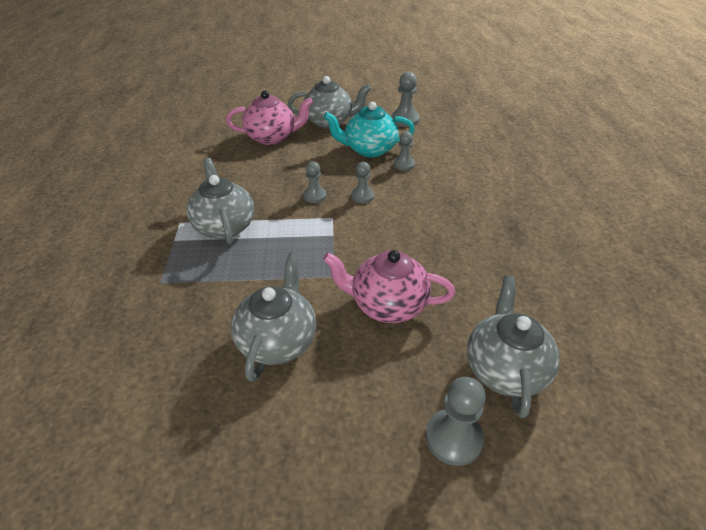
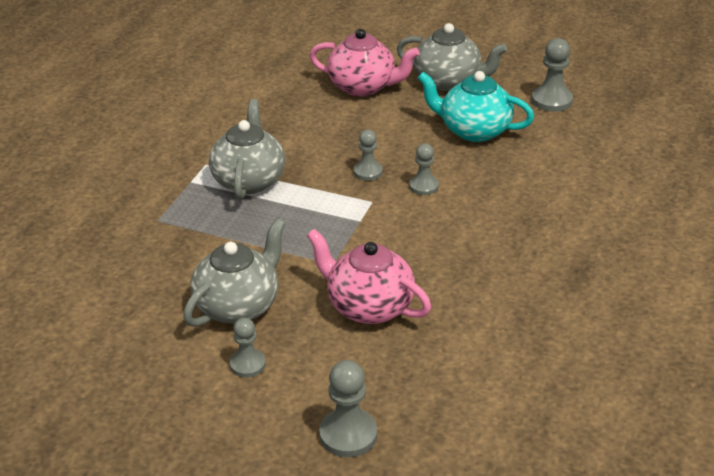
camera: 25 degrees right, 5 degrees down
grey pawn [394,131,415,171] -> grey pawn moved to [230,317,266,377]
grey teapot [467,275,560,418] -> none

